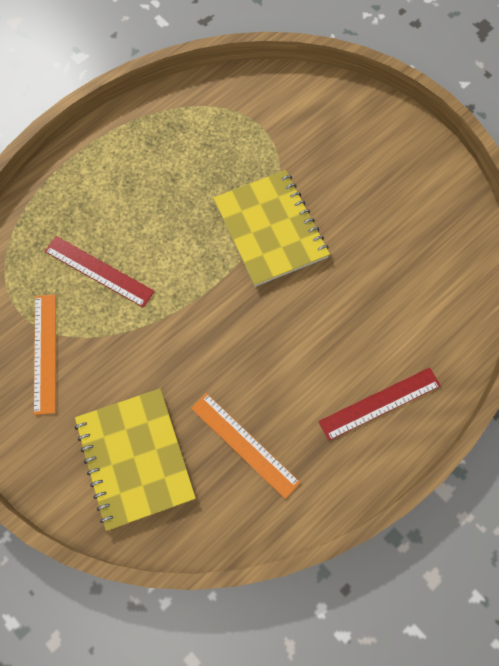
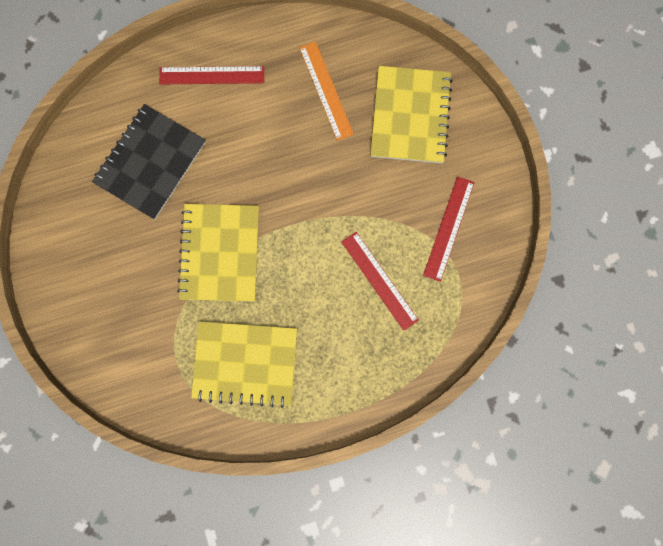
camera: 155 degrees left, 10 degrees up
orange ruler [34,294,56,415] -> red ruler [423,176,475,282]
none -> black notebook [92,104,206,220]
none -> yellow notebook [191,321,297,408]

